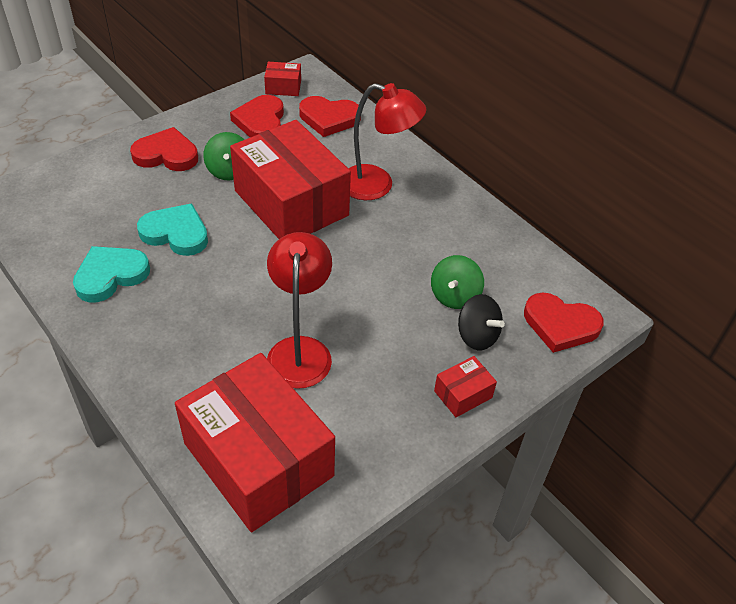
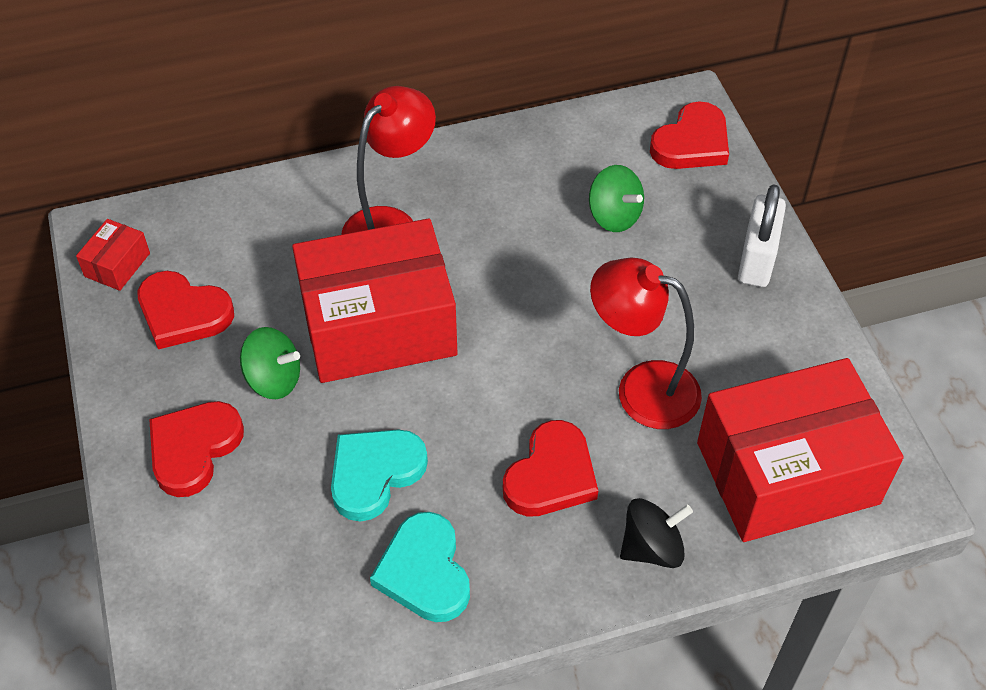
camera: 65 degrees left, 5 degrees up
red heart [299,96,361,137] -> red heart moved to [503,420,598,517]
red box [434,356,497,417] -> white padlock [738,184,786,287]
black spinning top [458,294,505,350] -> black spinning top moved to [620,498,693,568]

